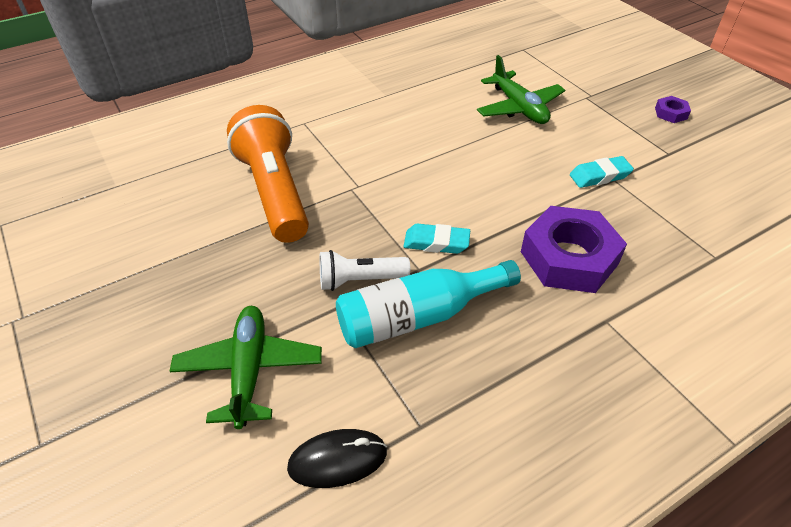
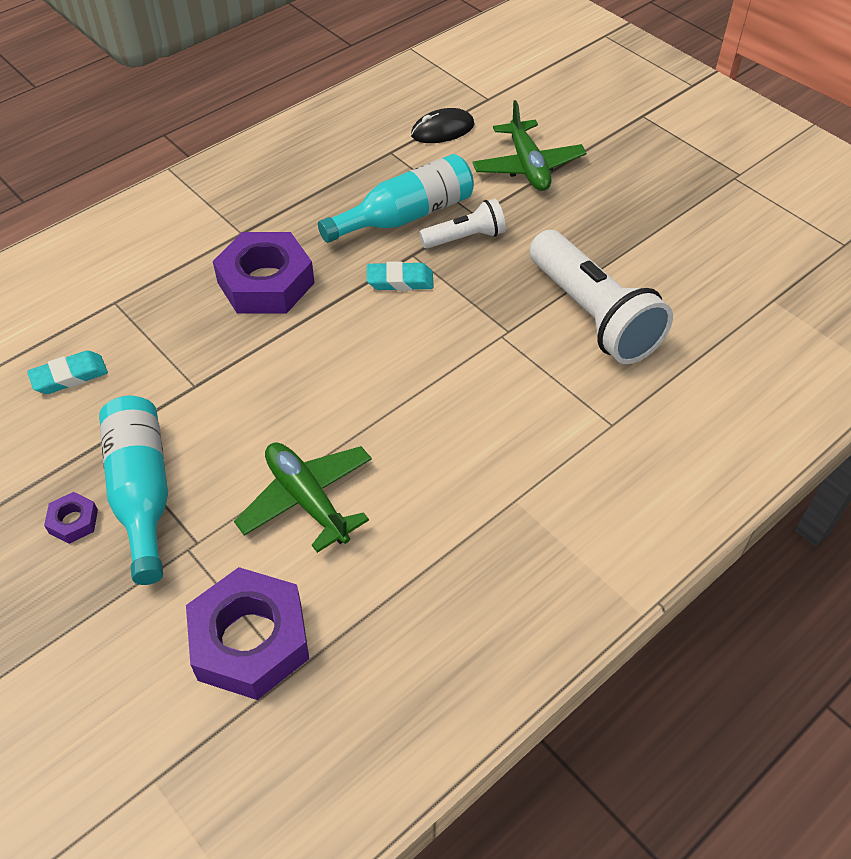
camera: 170 degrees right, 5 degrees up
orange flashlight [227,105,309,243] -> white flashlight [529,230,673,364]
turquoise eraser [570,156,634,188] -> turquoise eraser moved to [27,350,108,394]
none -> turquoise bottle [99,395,168,585]
none -> purple nut [186,567,309,700]

